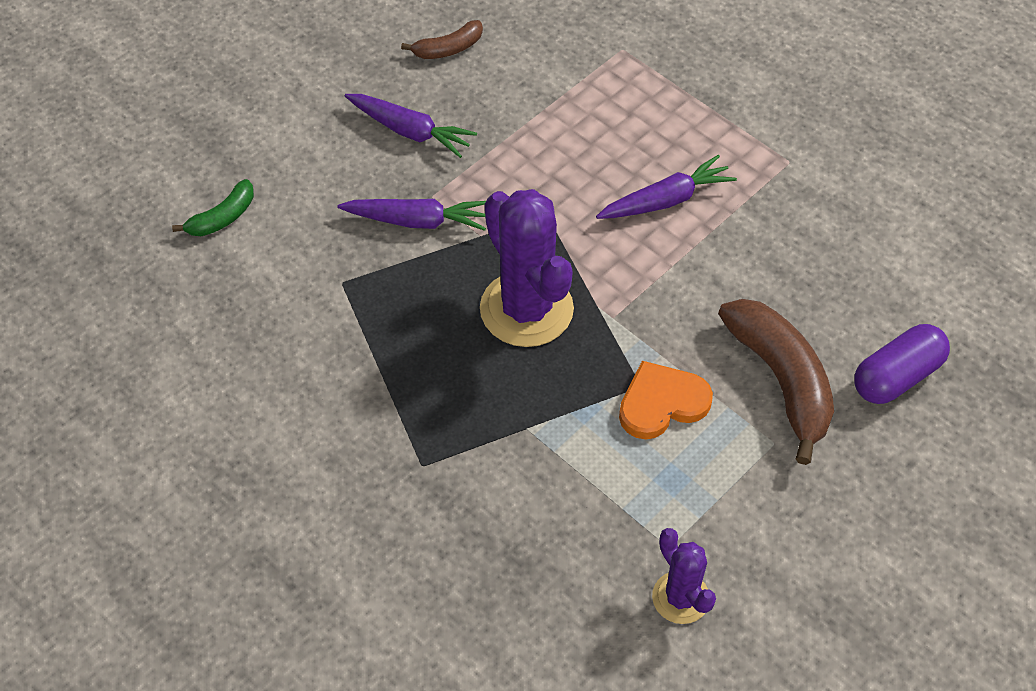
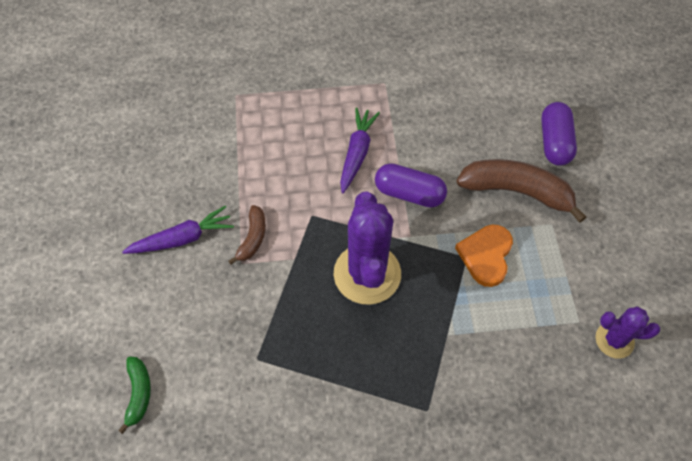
camera: 50 degrees left, 5 degrees up
purple carrot [337,199,486,231] -> none
brown banana [401,20,483,59] -> brown banana moved to [229,205,266,264]
purple cactus [480,189,574,347] -> purple cactus turned 75 degrees clockwise [334,192,401,305]
none -> purple capsule [375,163,447,207]

